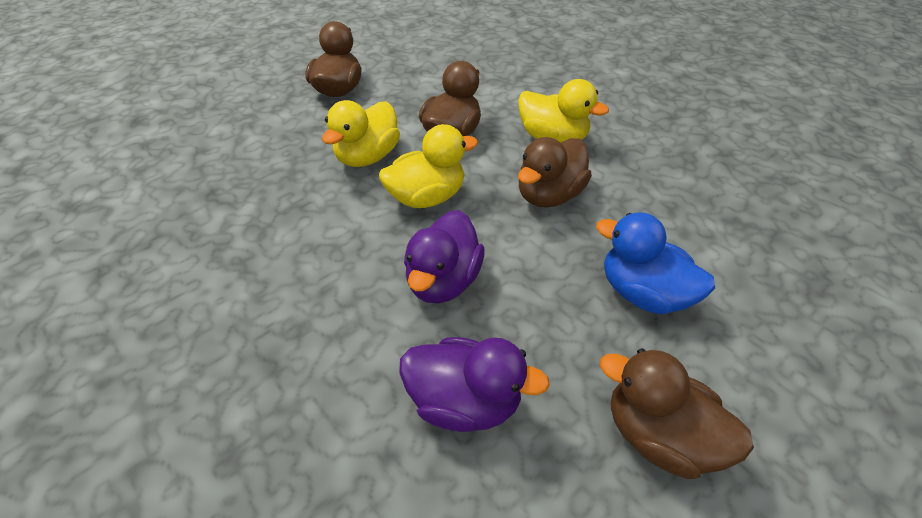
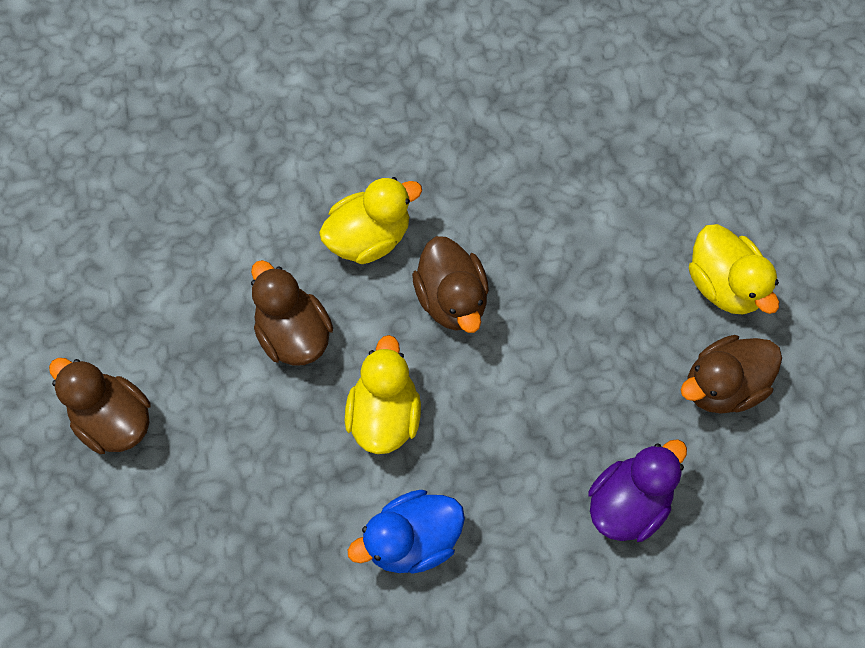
camera: 60 degrees left, 20 degrees up
yellow duck [322,100,400,167] -> yellow duck moved to [689,224,779,315]
purple duck [404,210,485,304] -> none
blue duck [596,212,715,314] -> blue duck moved to [348,490,465,574]

